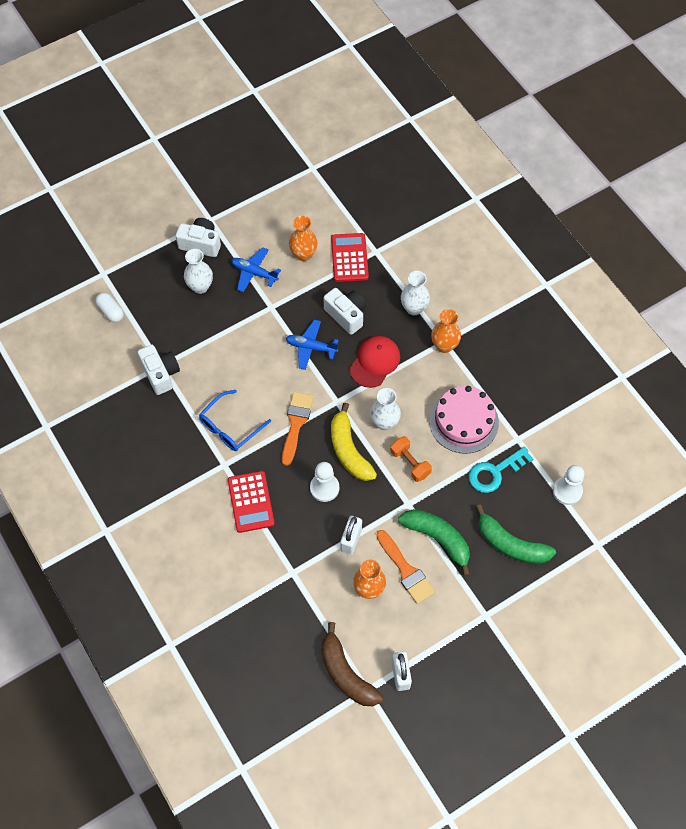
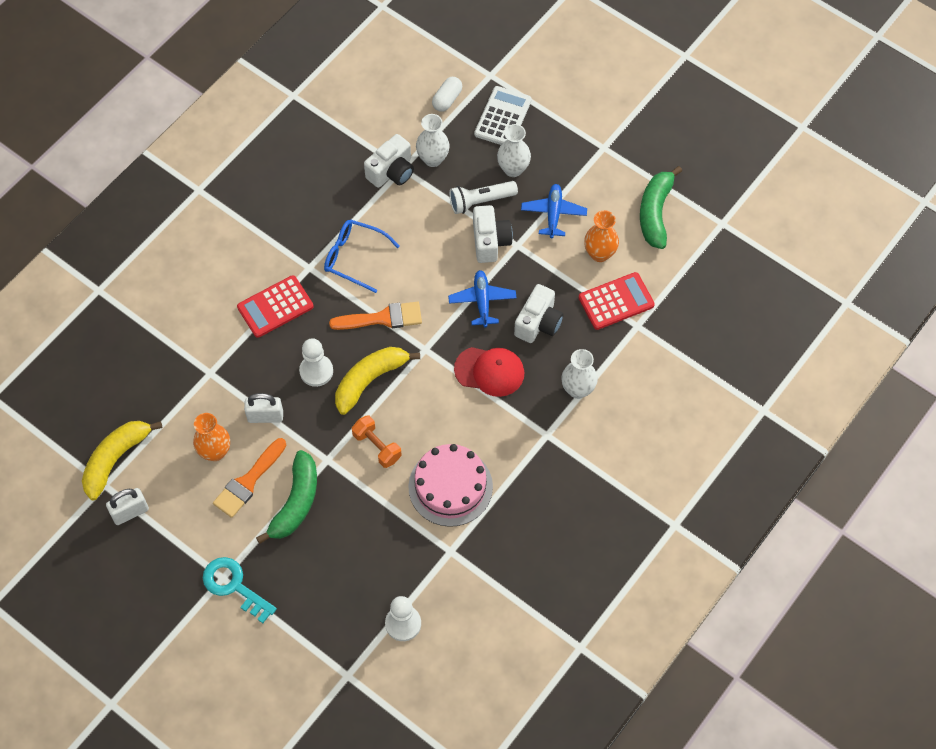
camera: 70 degrees right, 0 degrees up
white camera [176,218,221,257] -> white camera moved to [473,205,513,263]
brown banana [321,622,383,706] -> yellow banana [82,421,163,501]
white vase [370,388,401,430] -> white vase moved to [416,114,450,167]
orange dumbbell [390,436,432,482] -> orange dumbbell turned 75 degrees counterclockwise [352,415,402,468]
orange vase [431,309,461,353] -> none
turquoise key [468,447,533,493] -> turquoise key moved to [203,557,277,623]
green banana [476,504,556,564] -> green banana moved to [640,166,682,249]
none -> white flashlight [449,181,518,214]
none -> white calculator [474,86,532,145]

